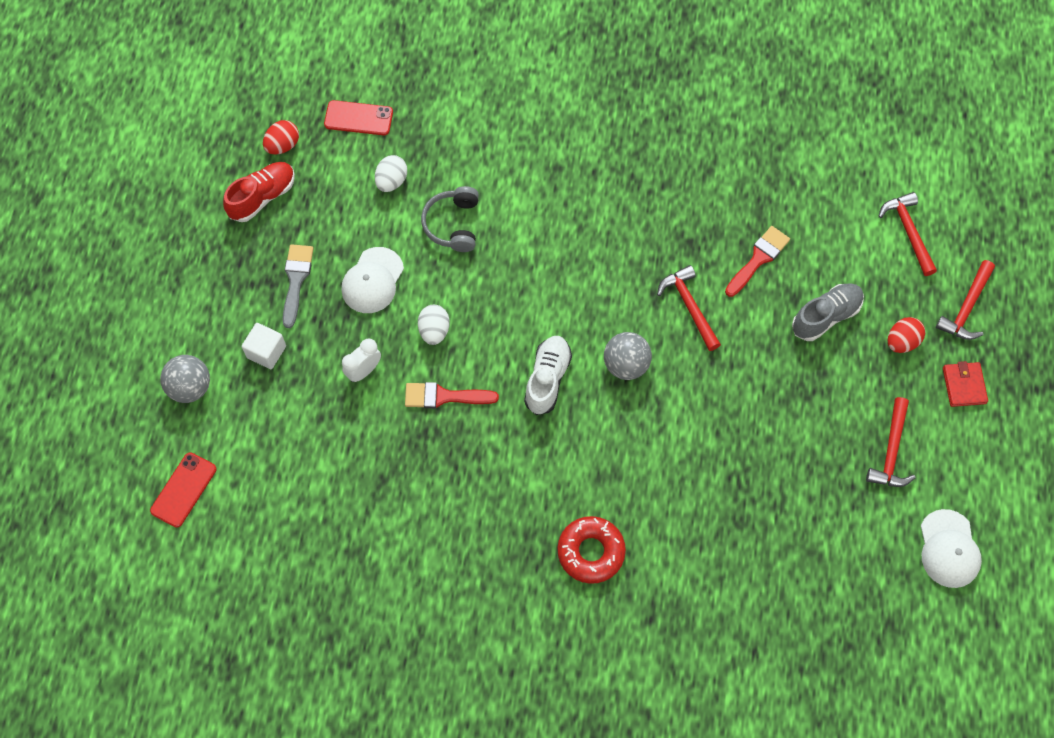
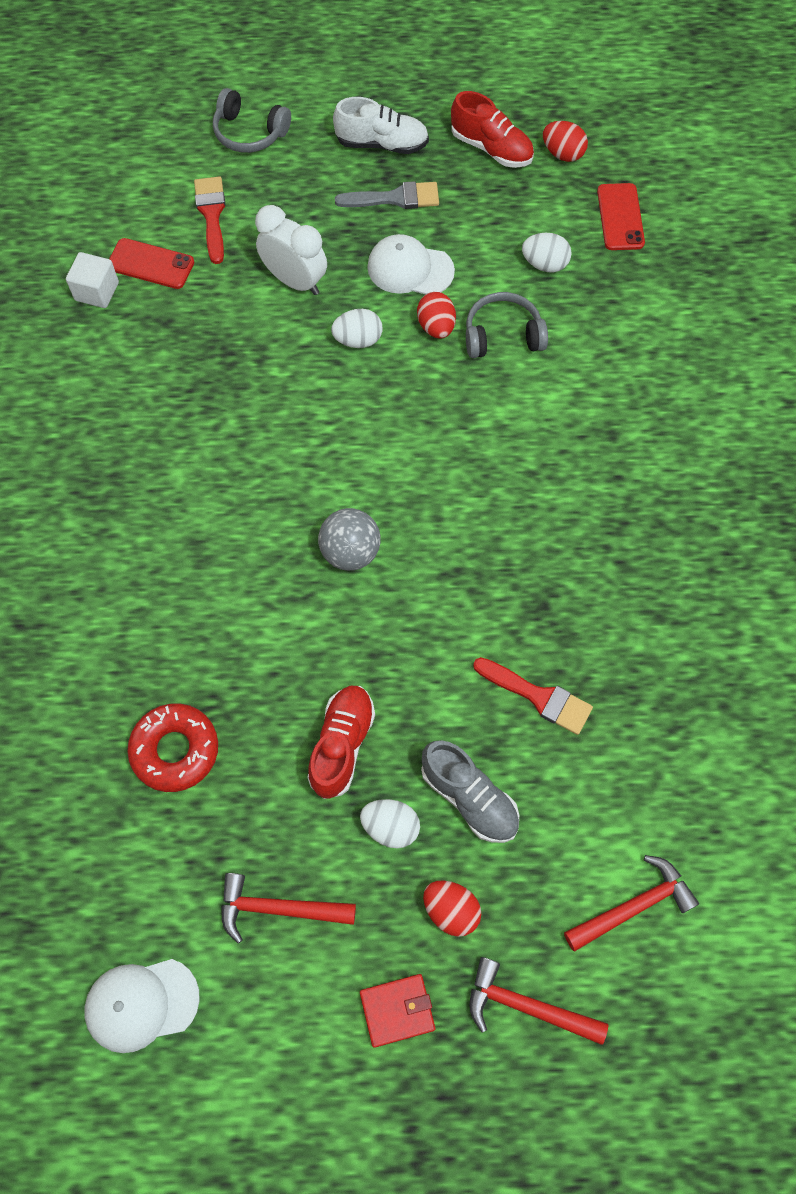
camera: 80 degrees right, 0 degrees up
red phone [150,452,217,528] -> red phone moved to [109,238,194,289]
grey ball [160,355,210,403] -> grey headphones [213,88,291,153]
white cube [242,323,286,369] -> white cube moved to [66,252,119,308]
white clock [342,339,381,382] -> white clock [255,205,327,295], size x1.51
red brush [405,382,499,408] -> red brush moved to [194,176,226,264]
white shoe [524,336,572,415] -> white shoe moved to [333,97,429,154]
red donut [557,516,626,584] -> red donut moved to [127,703,218,792]
red hammer [657,265,721,351] -> none
none -> red shoe [307,686,375,799]
none -> white egg [360,799,420,848]
none -> red egg [417,292,456,339]

